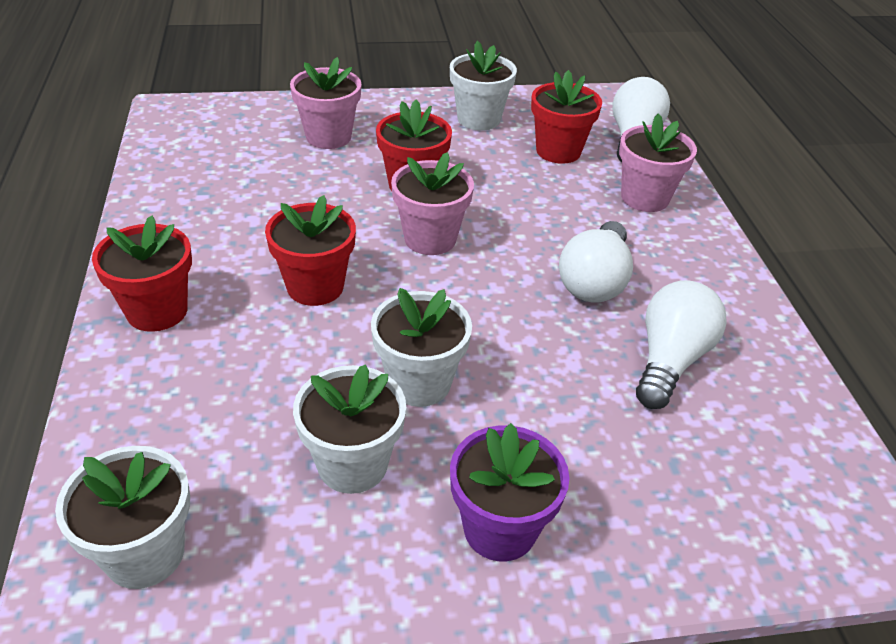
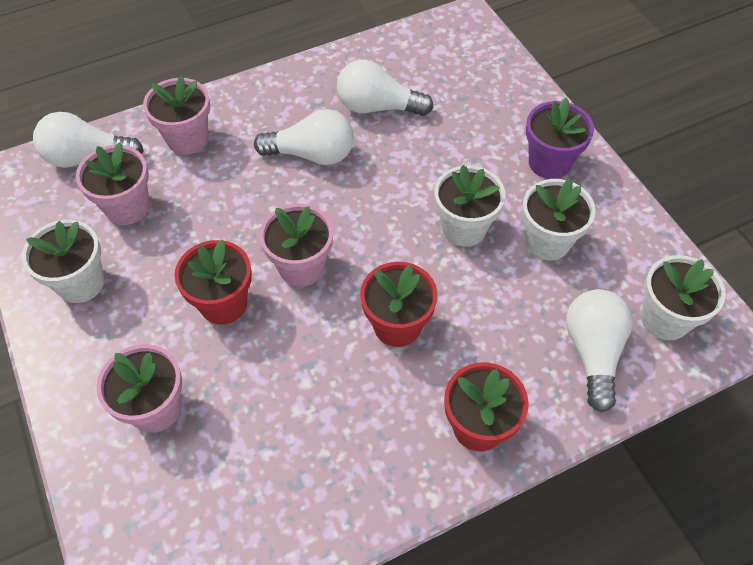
camera: 105 degrees left, 15 degrees up
red flower pot [531,70,602,164] -> pink flower pot [76,142,150,225]
none -> white light bulb [566,289,633,412]

